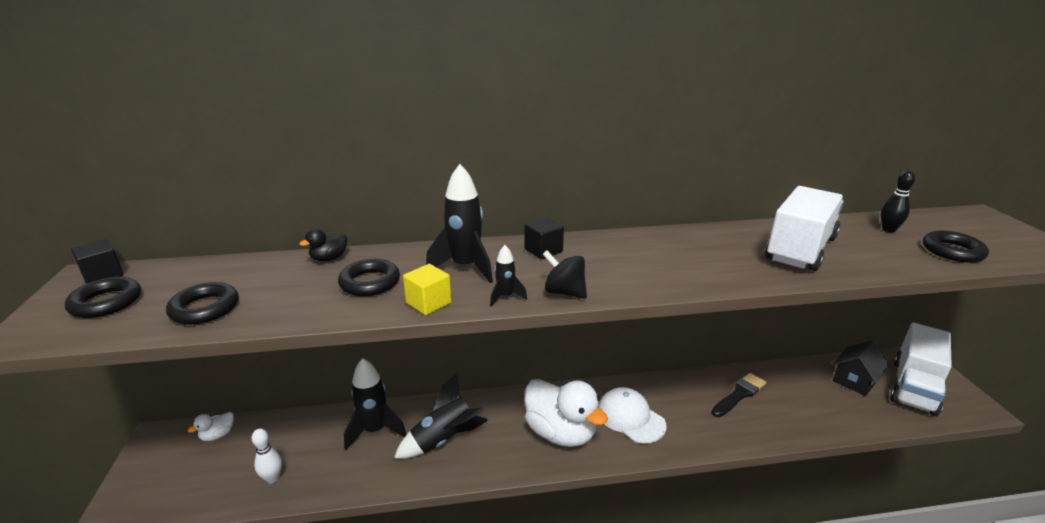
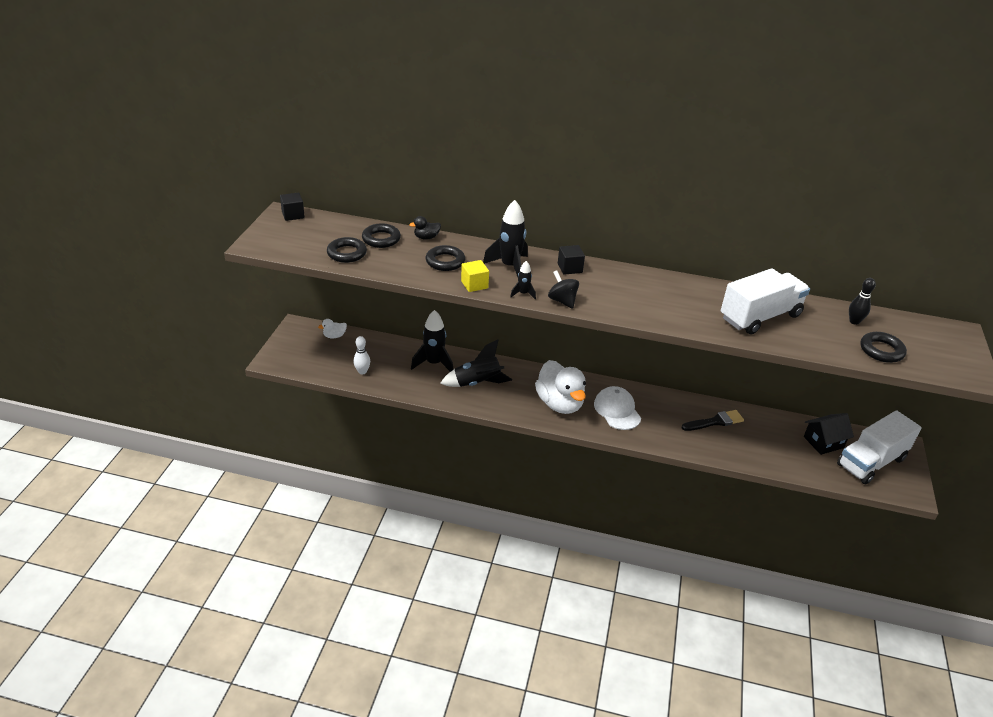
camera: 20 degrees right, 10 degrees up
black ring [65,277,141,318] -> black ring moved to [362,223,401,248]

